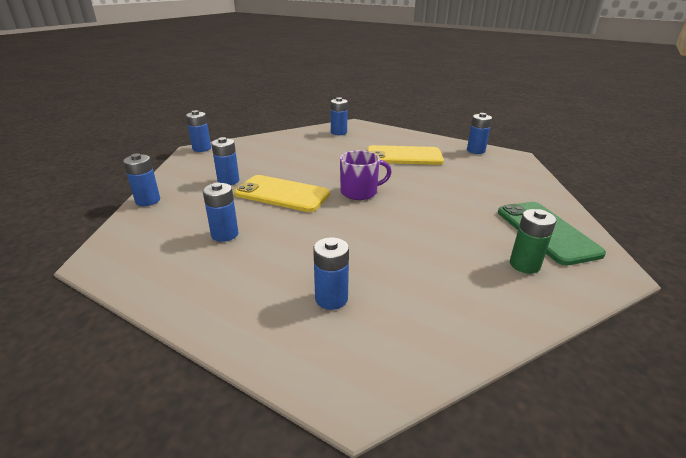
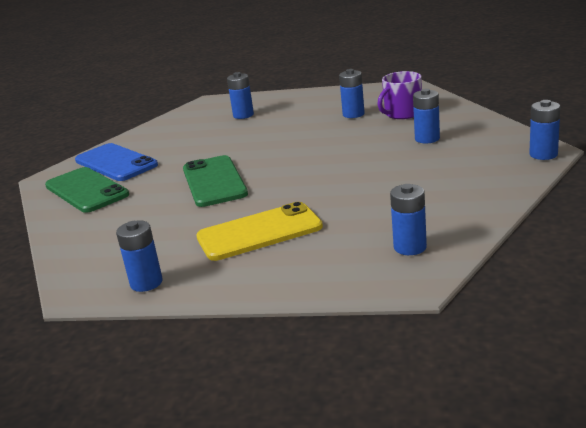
camera: 160 degrees right, 5 degrees down
blue battery [123,154,160,206] -> none
yellow phone [234,175,330,212] -> none
purple mug [340,150,392,200] -> purple mug moved to [377,71,422,119]
green battery [510,209,556,274] -> blue phone [75,143,158,181]
none -> green phone [183,155,248,207]

